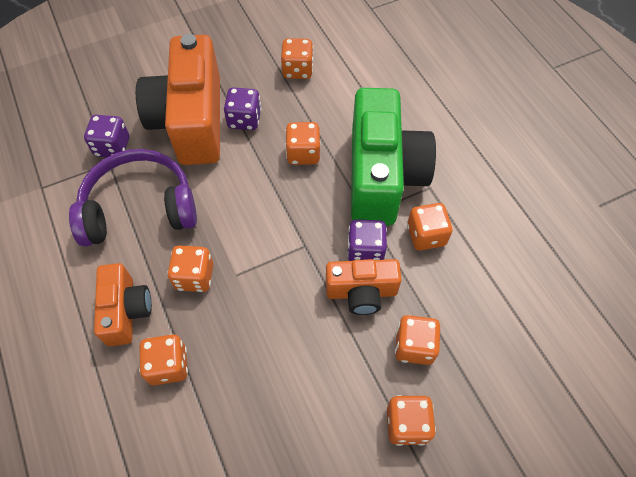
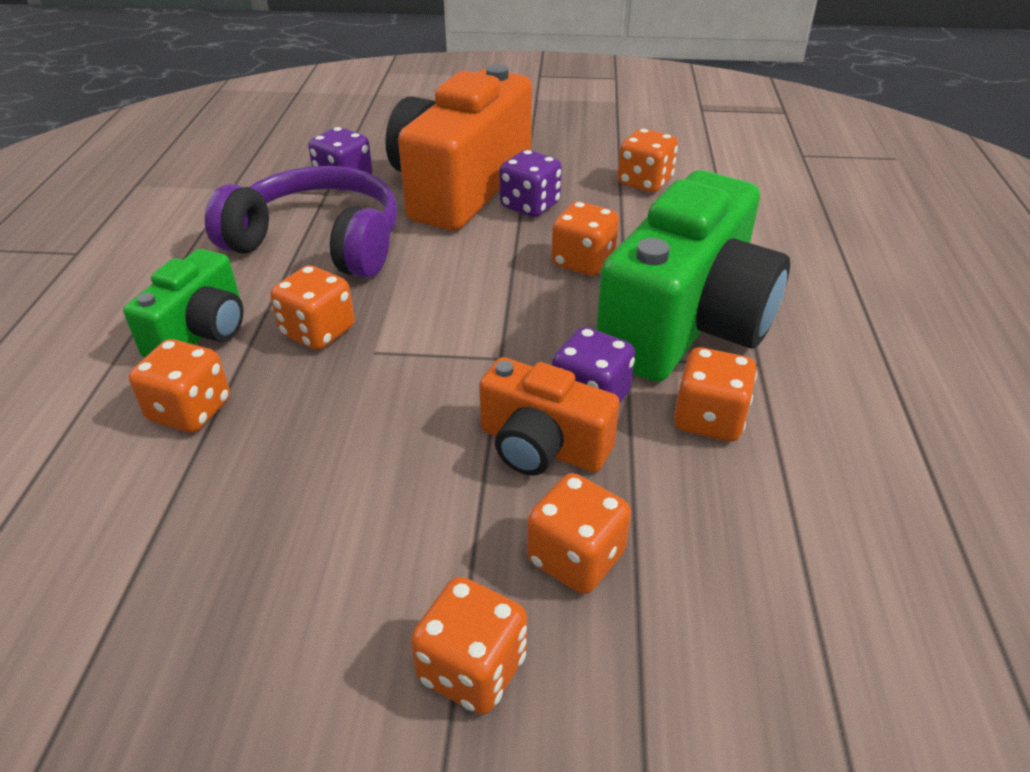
camera: 30 degrees right, 20 degrees down
orange camera [94,263,152,346] -> green camera [123,249,243,358]

